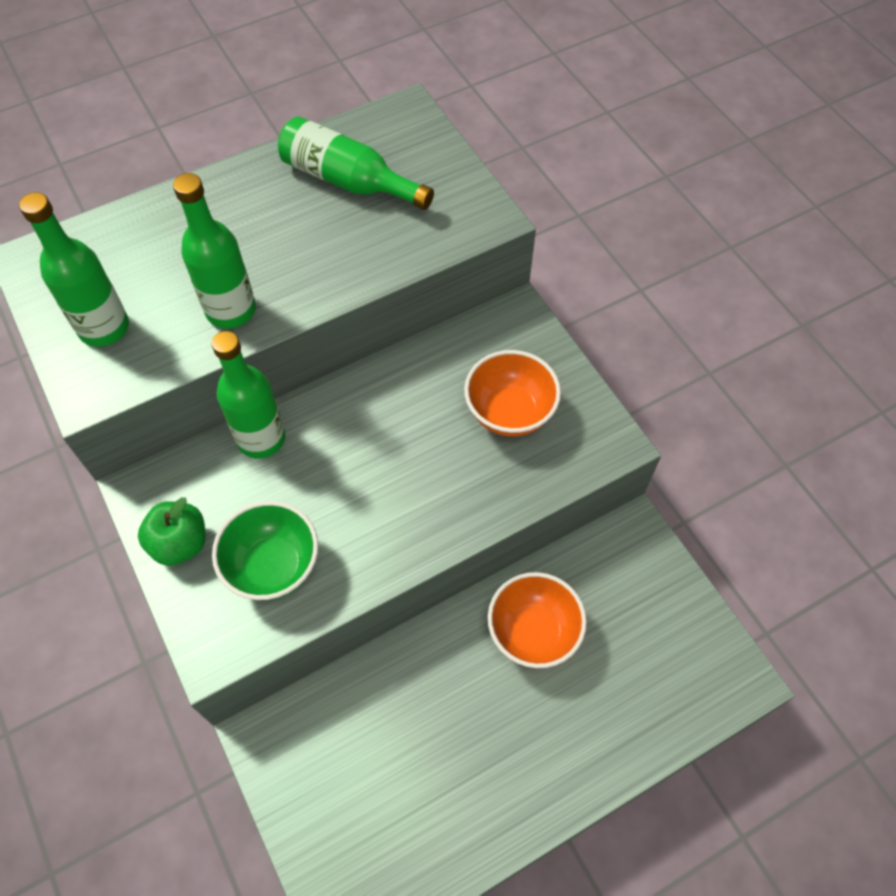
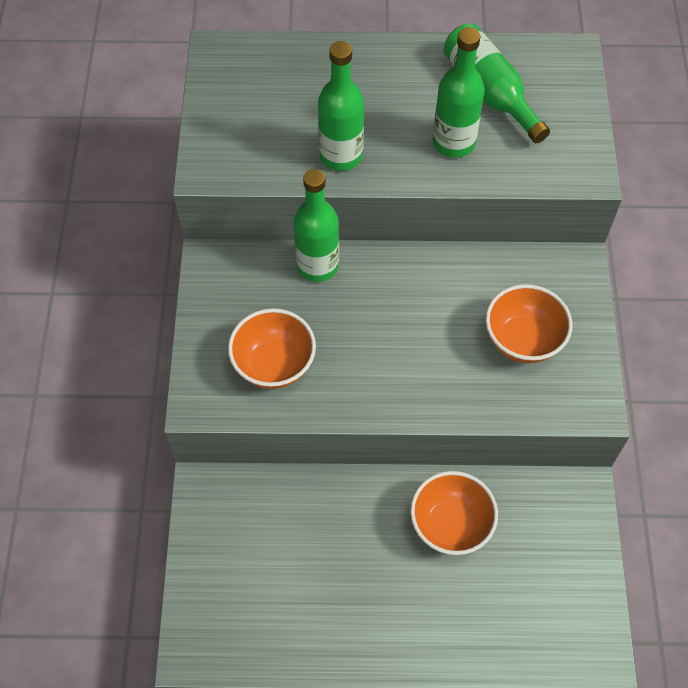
camera: 30 degrees right, 0 degrees up
green bottle [19,192,129,347] -> green bottle moved to [433,27,485,158]
green apple [138,497,205,566] -> none
green bowl [212,501,318,600] -> orange bowl [228,308,316,389]

